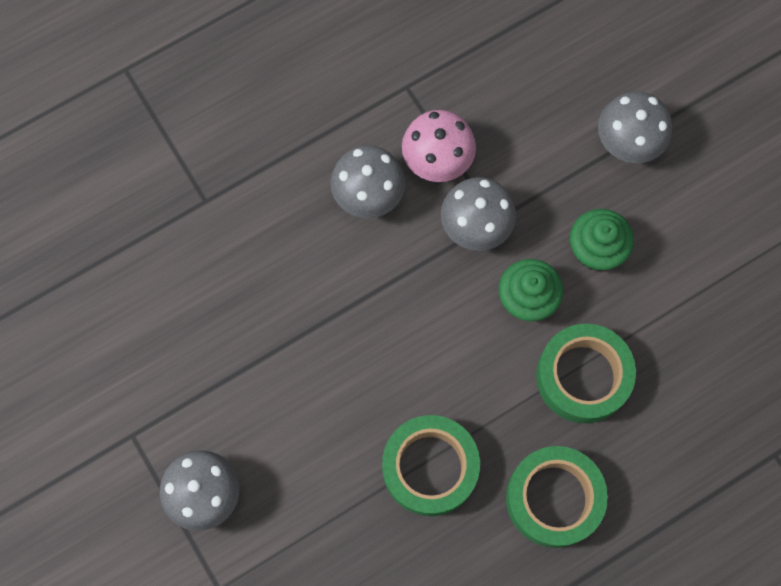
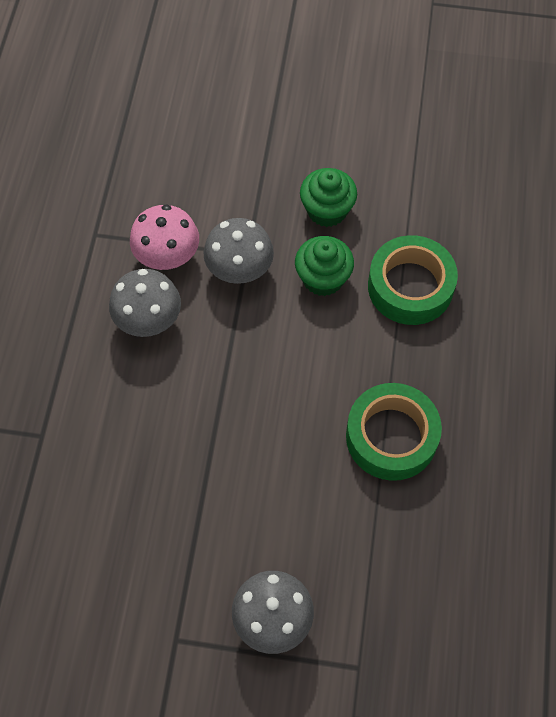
camera: 50 degrees left, 10 degrees down
green tape [506,446,608,548] -> none
grey mushroom [598,91,672,163] -> none

